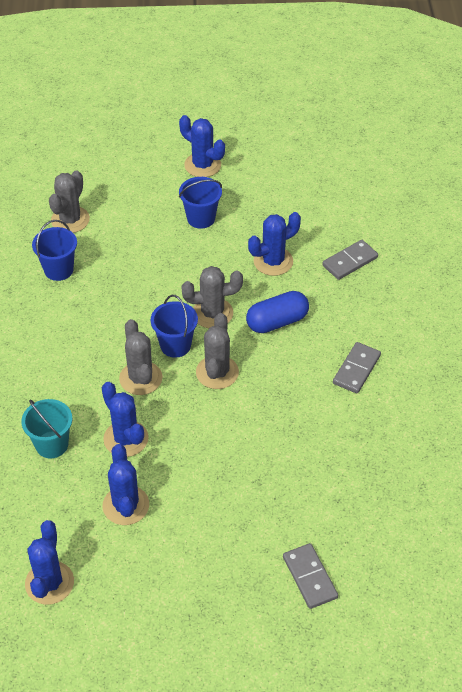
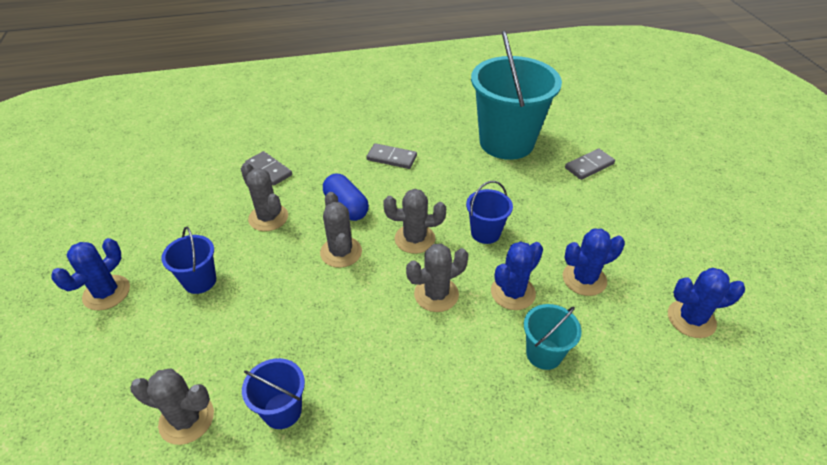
camera: 100 degrees left, 5 degrees down
blue bucket [151,295,198,358] -> blue bucket moved to [466,181,513,244]
blue cactus [248,212,301,276] -> grey cactus [241,163,288,231]
none -> turquoise bucket [471,31,562,160]

